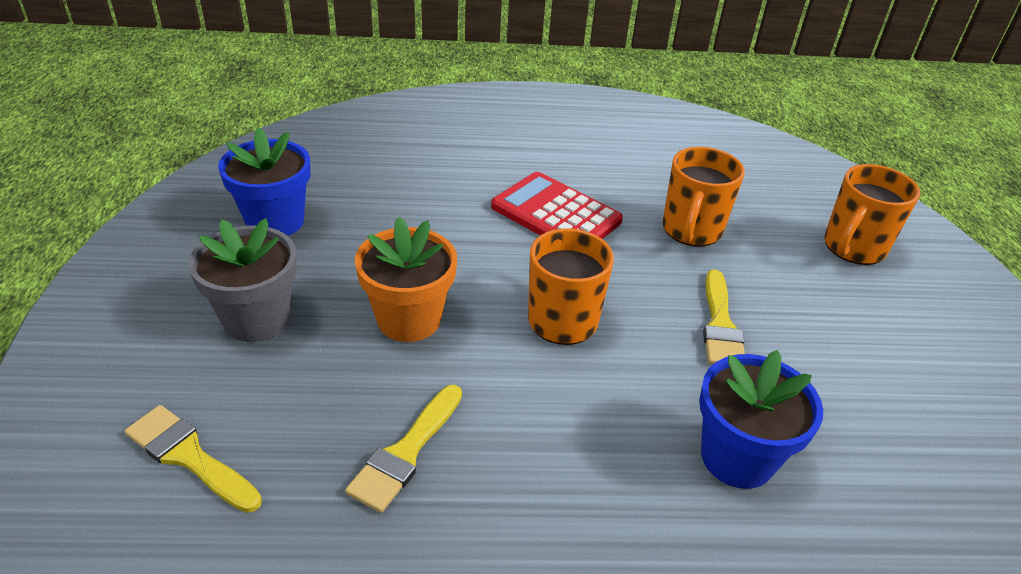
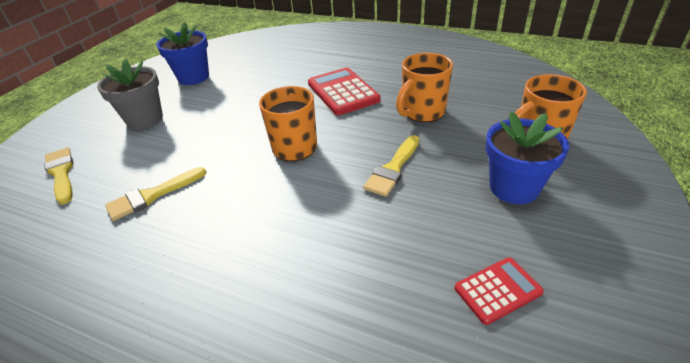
camera: 30 degrees right, 0 degrees up
orange flower pot [355,217,457,342] -> none
blue flower pot [699,350,823,489] -> blue flower pot moved to [486,111,569,204]
none -> red calculator [455,257,544,325]

